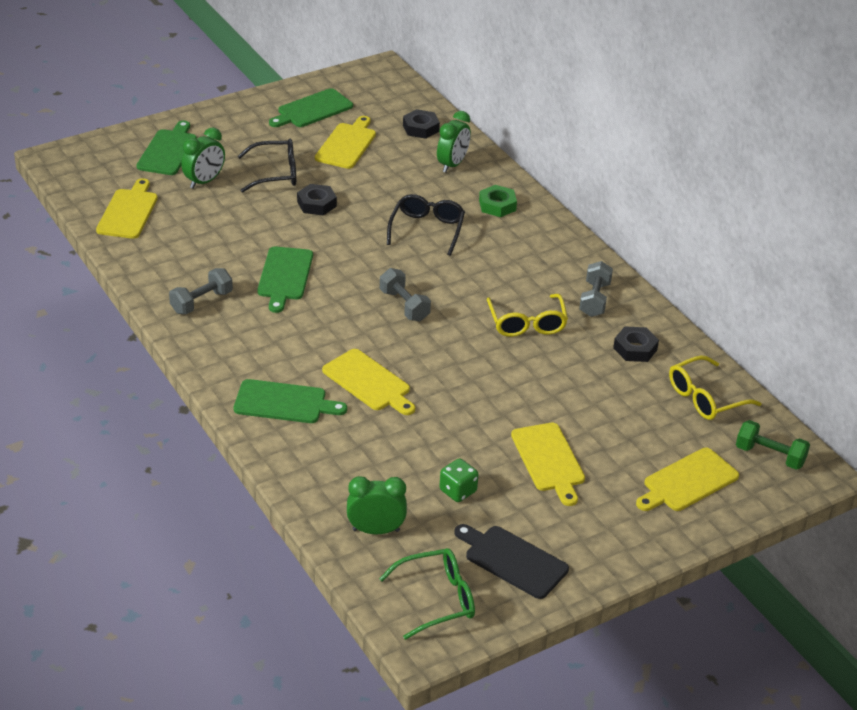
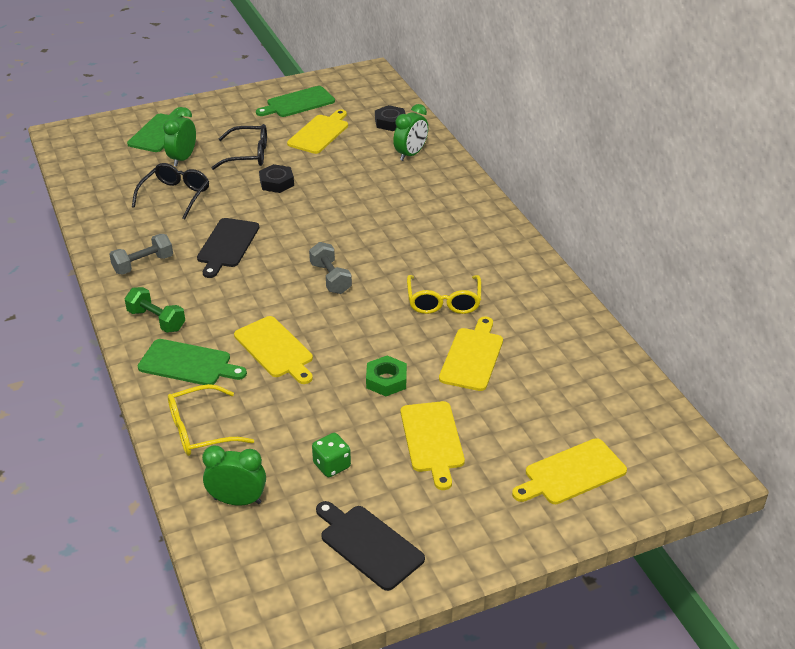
camera: 10 degrees right, 0 degrees up
yellow cutting board [96,178,158,239] -> yellow cutting board moved to [439,316,503,391]
green clock [181,127,225,189] -> green clock turned 150 degrees clockwise [163,107,196,166]
green cutting board [257,246,313,313] -> black cutting board [197,218,259,278]
green glasses [379,548,475,640] -> none
black glasses [387,194,465,256] -> black glasses moved to [132,163,209,220]
green nut [479,185,517,217] -> green nut moved to [366,356,407,396]
grey dumbbell [579,261,613,317] -> none
black nut [613,326,659,362] -> none
yellow glasses [669,355,762,420] -> yellow glasses moved to [168,384,254,456]
green dumbbell [736,420,810,470] -> green dumbbell moved to [124,287,185,333]

